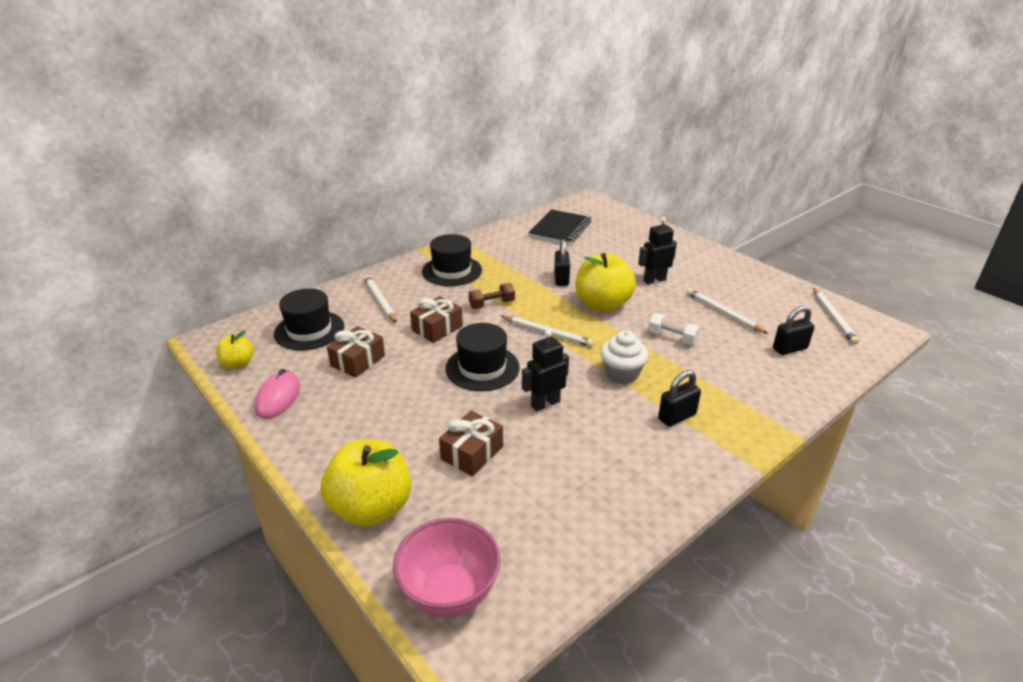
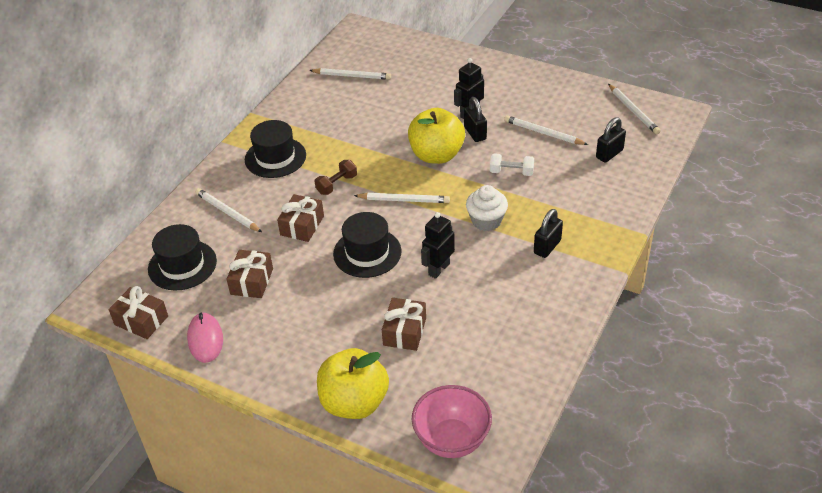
camera: 20 degrees left, 10 degrees up
yellow apple [215,330,254,369] -> brown gift [109,286,168,339]
black notebook [528,209,591,245] -> white pencil [309,68,391,80]
black padlock [554,239,570,286] -> black padlock moved to [464,97,487,142]

